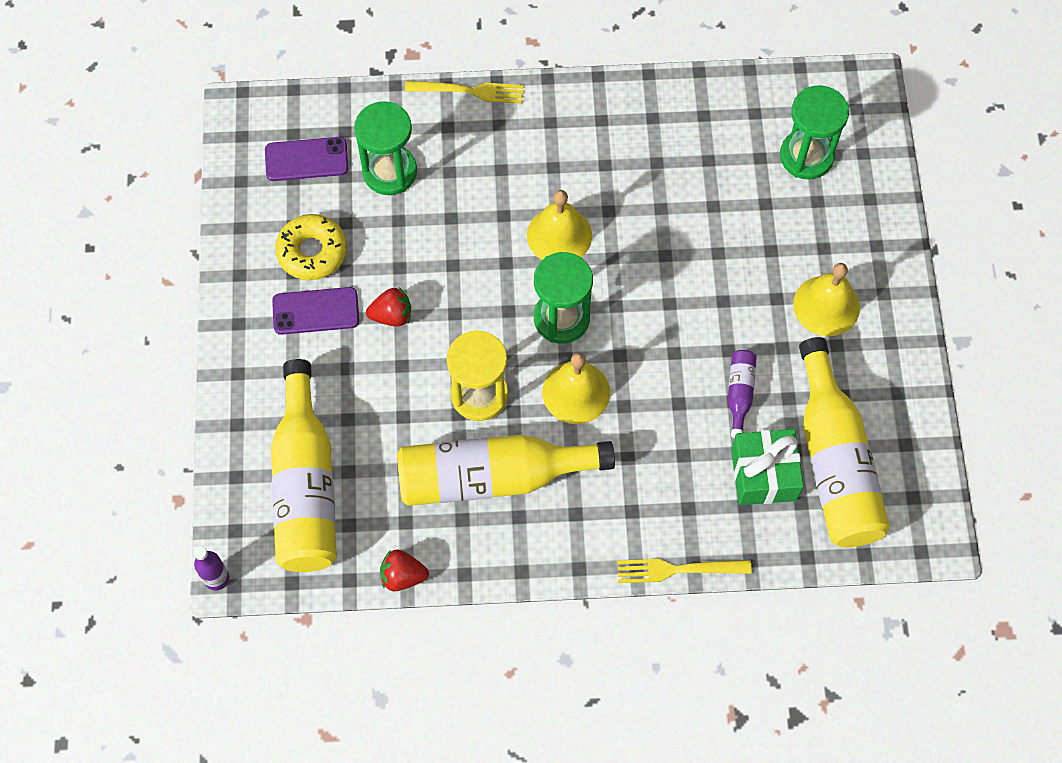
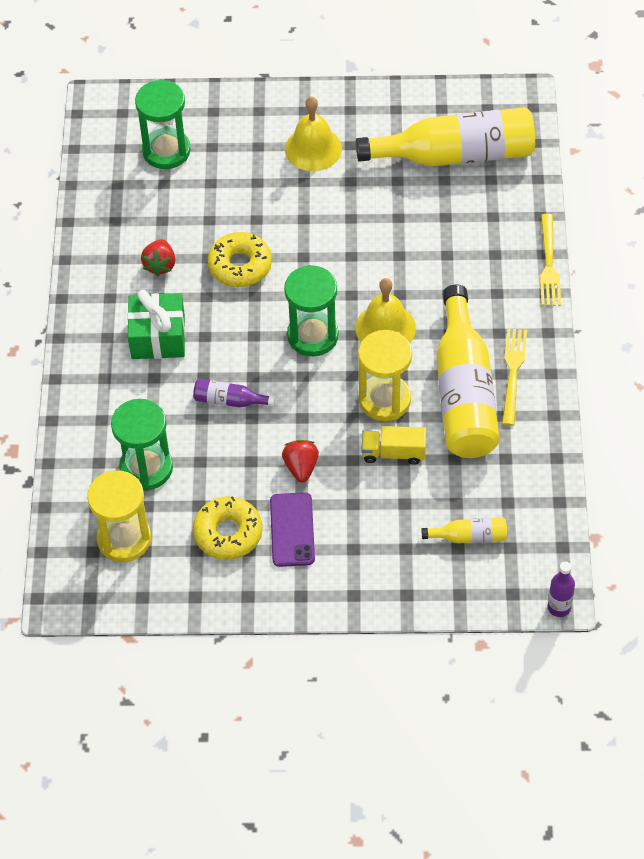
camera: 85 degrees left, 10 degrees down
purple phone [265,137,348,181] -> yellow hourglass [87,470,151,562]
yellow bottle [271,359,337,572] -> yellow bottle [421,517,507,543], size x0.43
red strawberry [380,549,429,591] -> red strawberry moved to [141,239,175,276]
yellow fork [405,81,524,104] -> yellow fork moved to [502,328,527,426]
yellow bell [527,190,592,260] -> none
purple bottle [728,350,757,438] -> purple bottle moved to [193,379,276,407]
green gift [731,429,804,505] -> green gift moved to [127,290,185,359]
none -> yellow donut [208,232,272,287]
none -> yellow truck [362,426,426,465]

